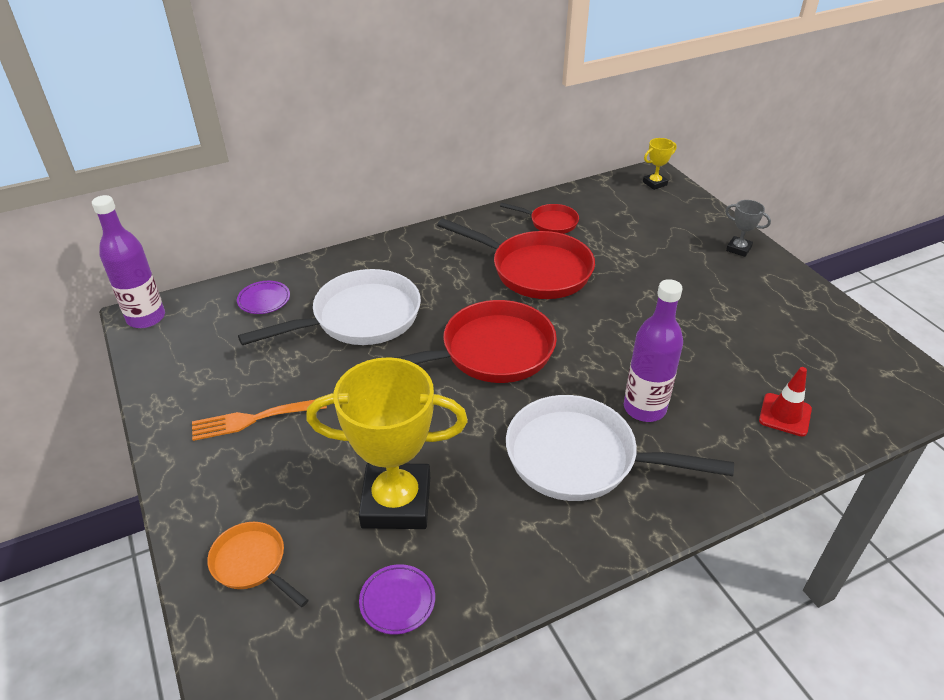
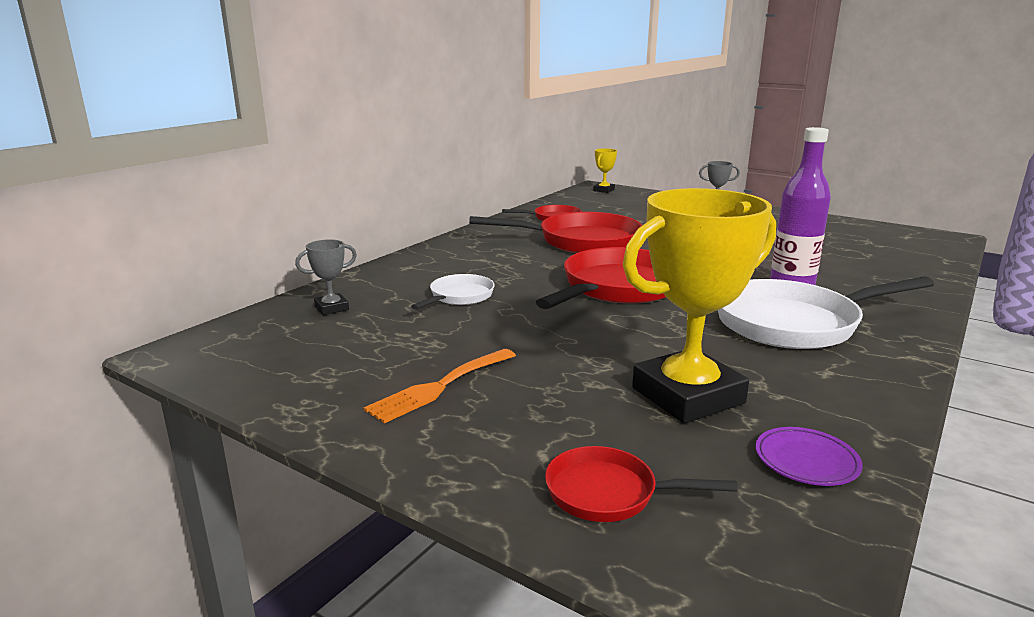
camera: 30 degrees left, 20 degrees down
purple bottle [92,195,165,328] -> none
orange pan [207,522,309,607] -> red pan [545,446,737,522]
purple plate [237,281,290,314] -> grey trophy [295,240,357,315]
white pan [238,269,421,345] -> white pan [411,274,495,310], size x0.52
red traffic cone [759,367,812,436] -> none

